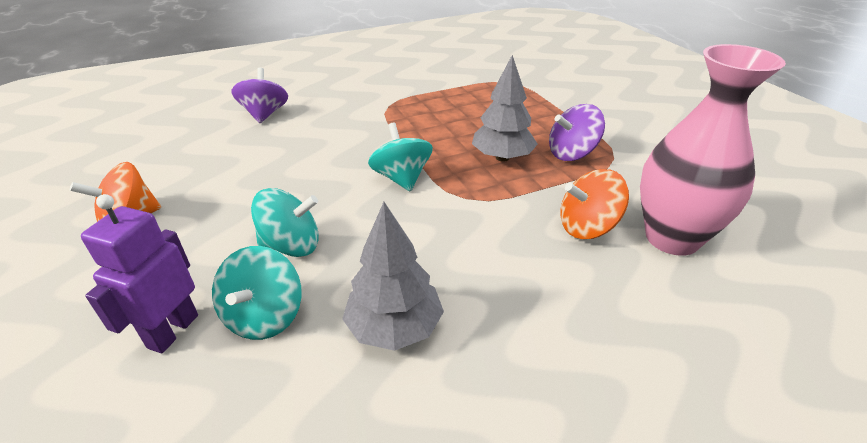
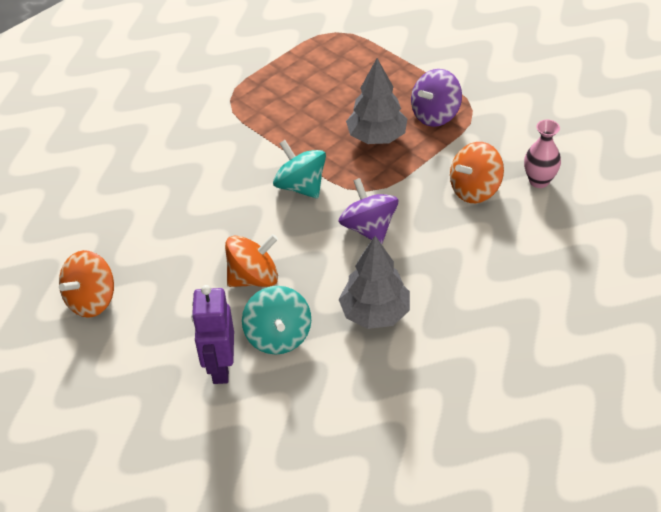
camera: 20 degrees left, 10 degrees up
purple spinning top [231,67,288,123] -> purple spinning top moved to [339,178,398,244]
turquoise spinning top [251,188,319,257] -> orange spinning top [225,234,278,287]
pink vase [640,44,786,256] -> pink vase [524,120,561,188], size x0.49

